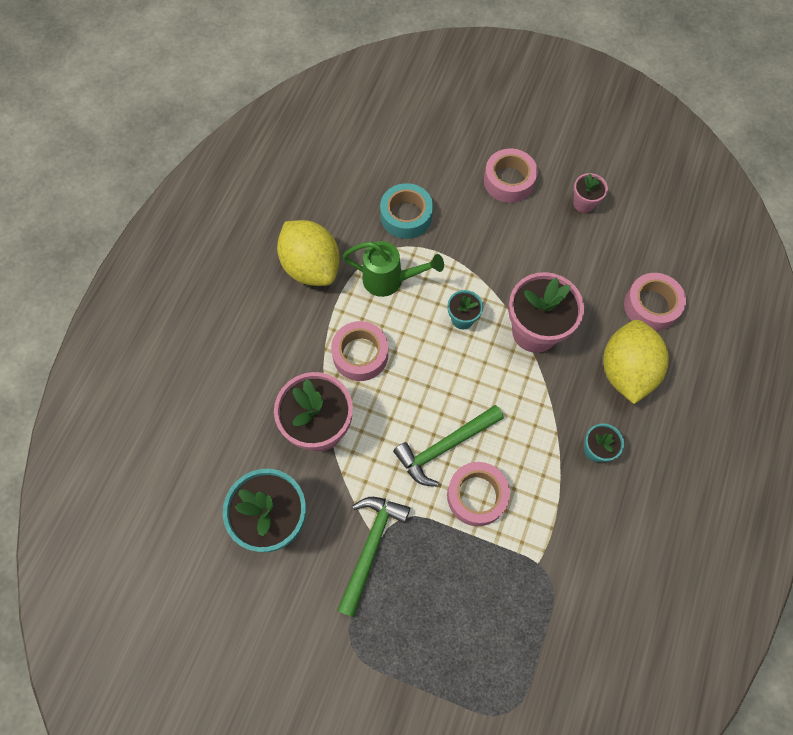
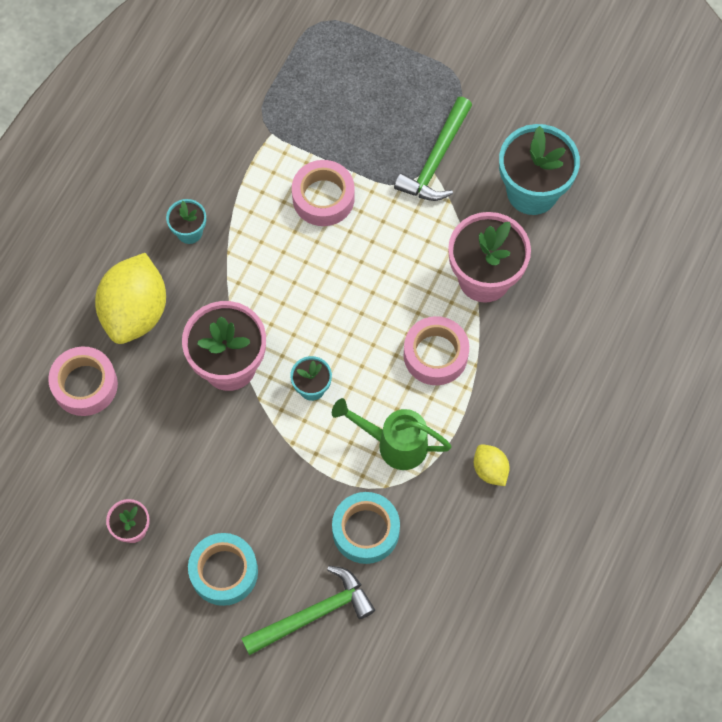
camera: 175 degrees left, 0 degrees up
yellow lemon [277,220,340,286] -> yellow lemon [474,444,510,486], size x0.48
green hammer [393,405,504,486] -> green hammer moved to [241,566,375,655]
pink tape [484,148,538,203] -> turquoise tape [188,533,258,606]

